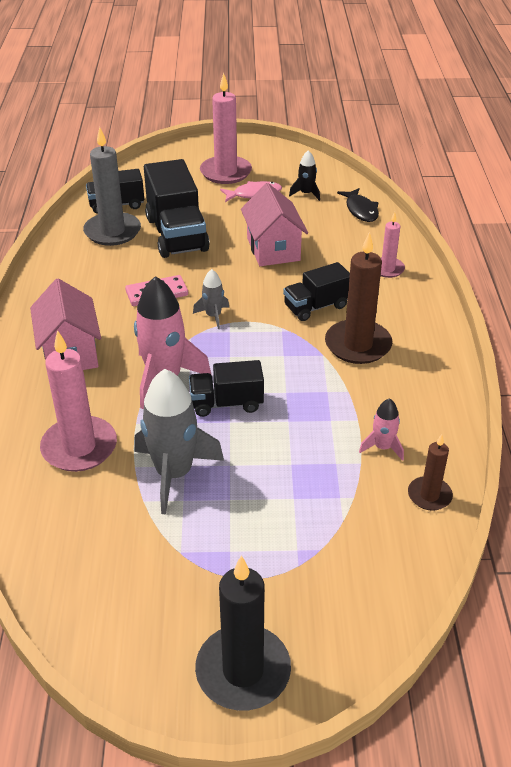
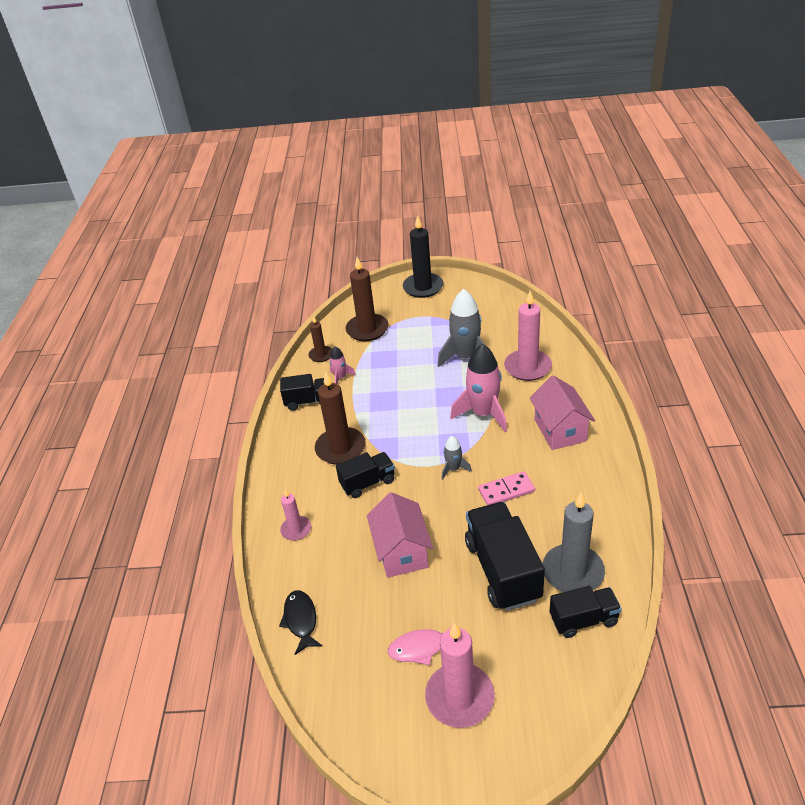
camera: 175 degrees left, 0 degrees up
black truck [189,360,264,417] -> black truck moved to [280,374,324,411]
black rocket [289,150,320,201] -> none
none -> brown candle [345,257,389,341]

